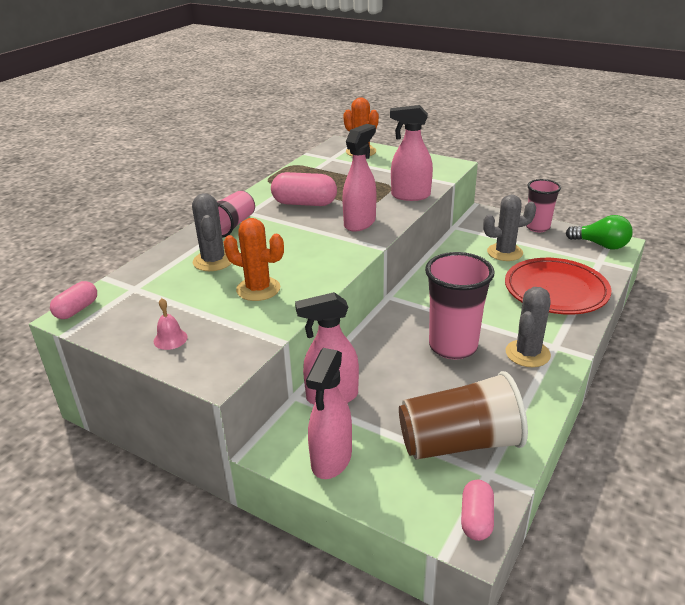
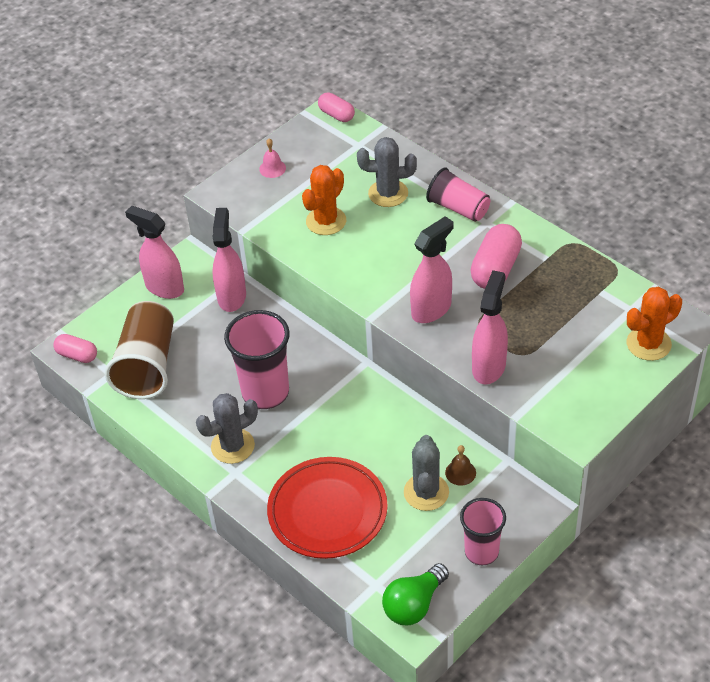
camera: 105 degrees right, 15 degrees up
pink spray bottle [342,124,376,232] -> pink spray bottle turned 90 degrees counterclockwise [410,216,454,323]
grey cactus [506,287,551,367] -> grey cactus turned 75 degrees counterclockwise [196,393,258,464]
none -> brown bell [445,445,476,486]

